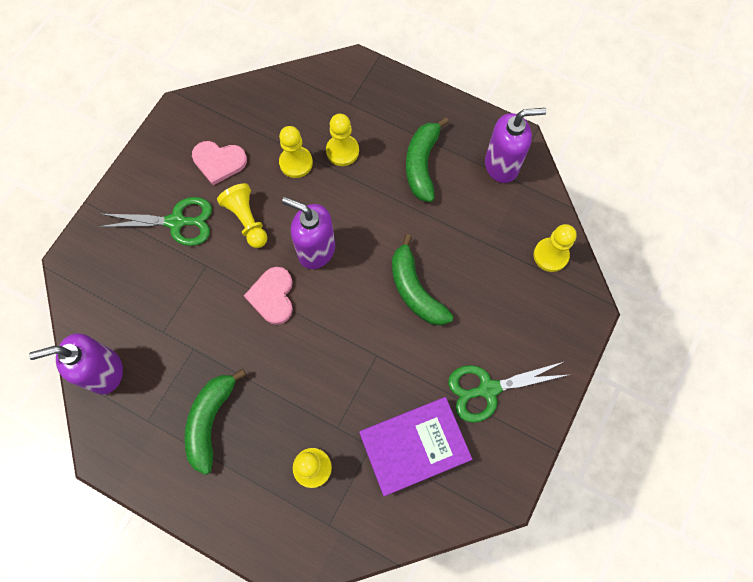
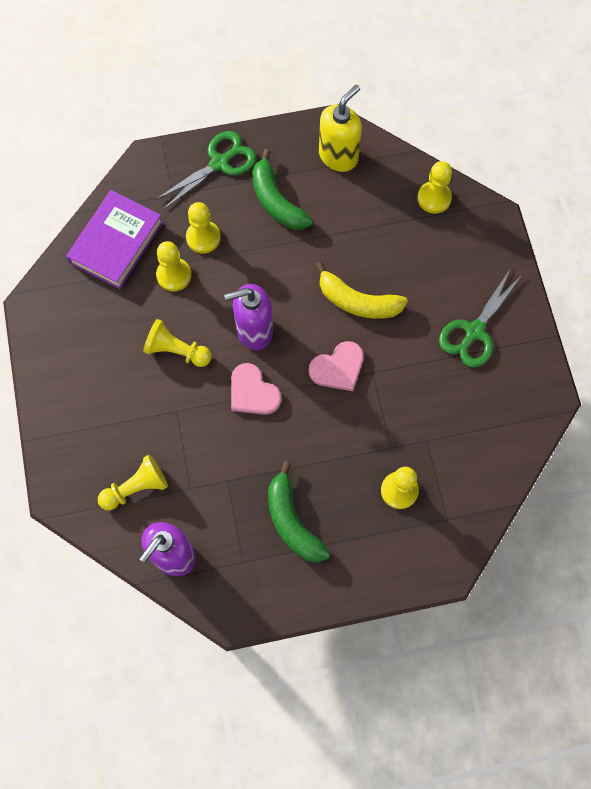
camera: 40 degrees left, 0 degrees up
green scissors [98,197,212,246] -> green scissors moved to [155,131,256,210]
pink heart [192,141,247,185] -> pink heart moved to [309,341,364,391]
purple book [359,397,472,496] -> purple book moved to [66,190,163,289]
green banana [392,234,453,326] -> yellow banana [316,261,408,319]
purple soap dispenser [485,108,546,183] -> yellow soap dispenser [319,85,362,172]
none -> yellow pawn [98,455,168,511]

